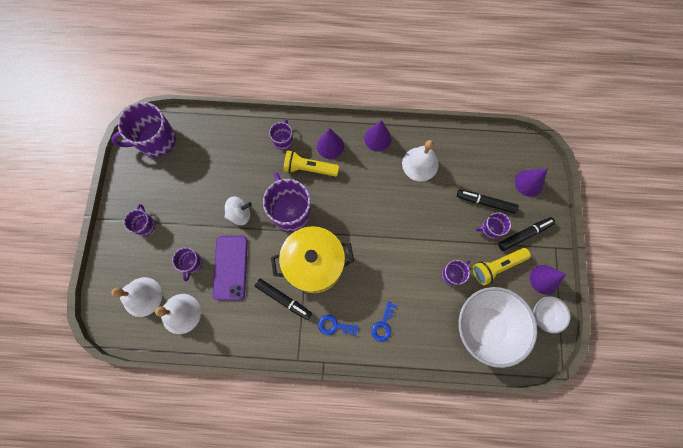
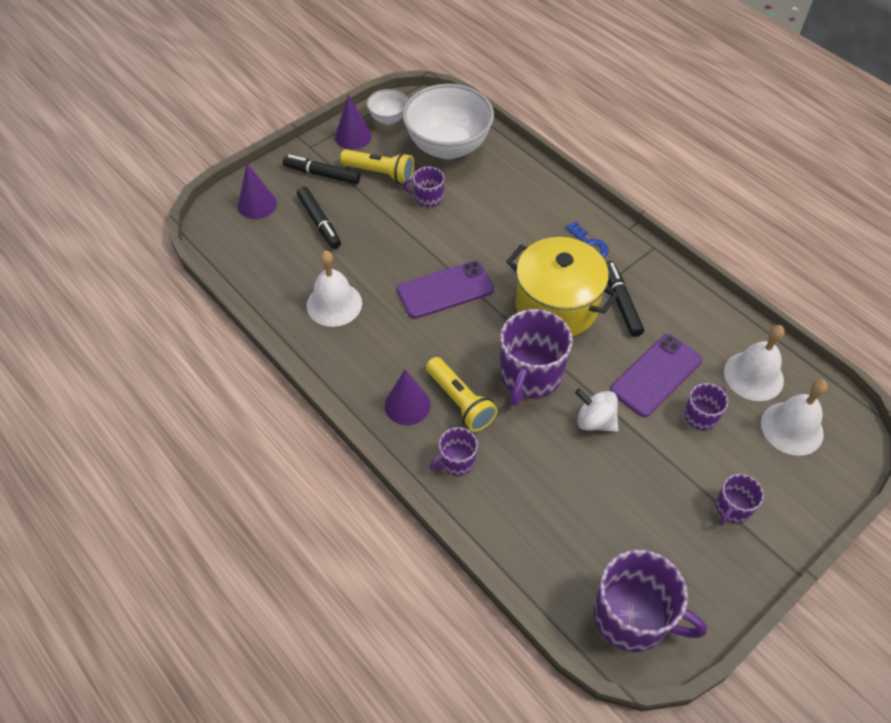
camera: 135 degrees left, 20 degrees down
purple cone [364,120,392,152] -> none
blue key [371,302,397,342] -> none
purple mug [476,212,511,239] -> none
none -> purple phone [397,261,494,319]

